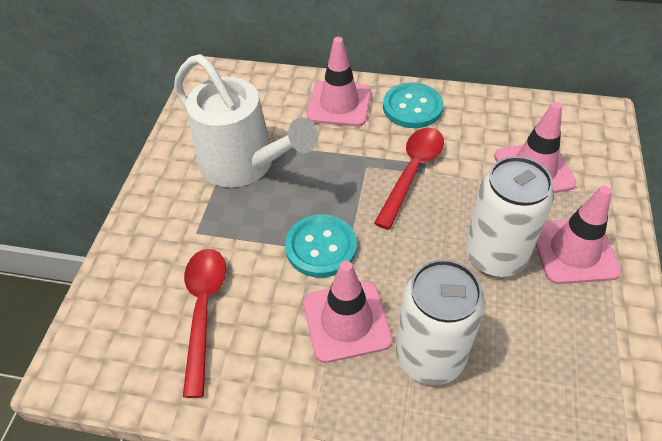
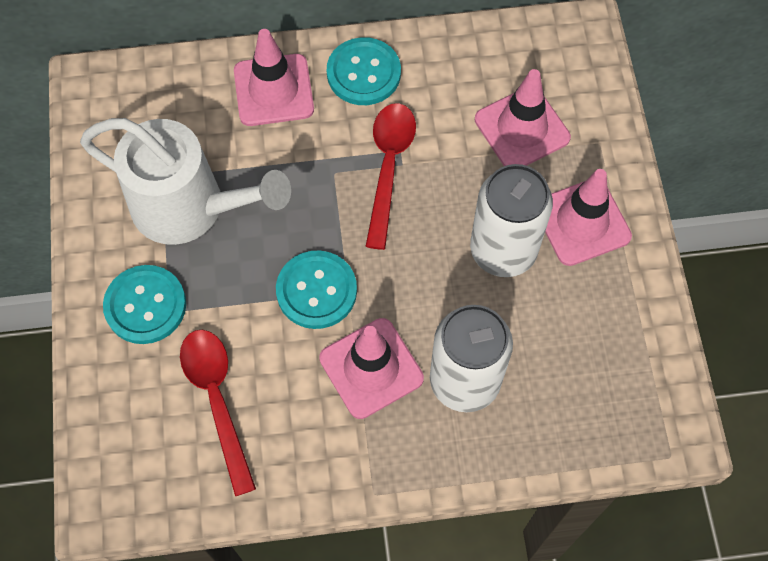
camera: 20 degrees left, 15 degrees up
none -> turquoise button [103,265,186,344]

